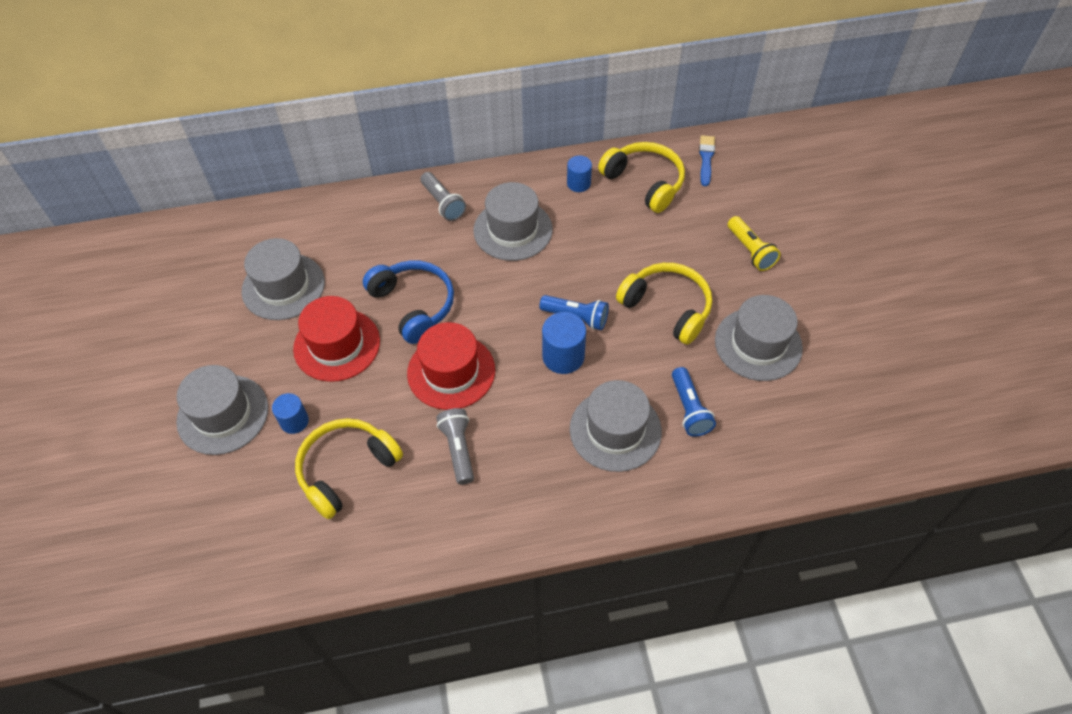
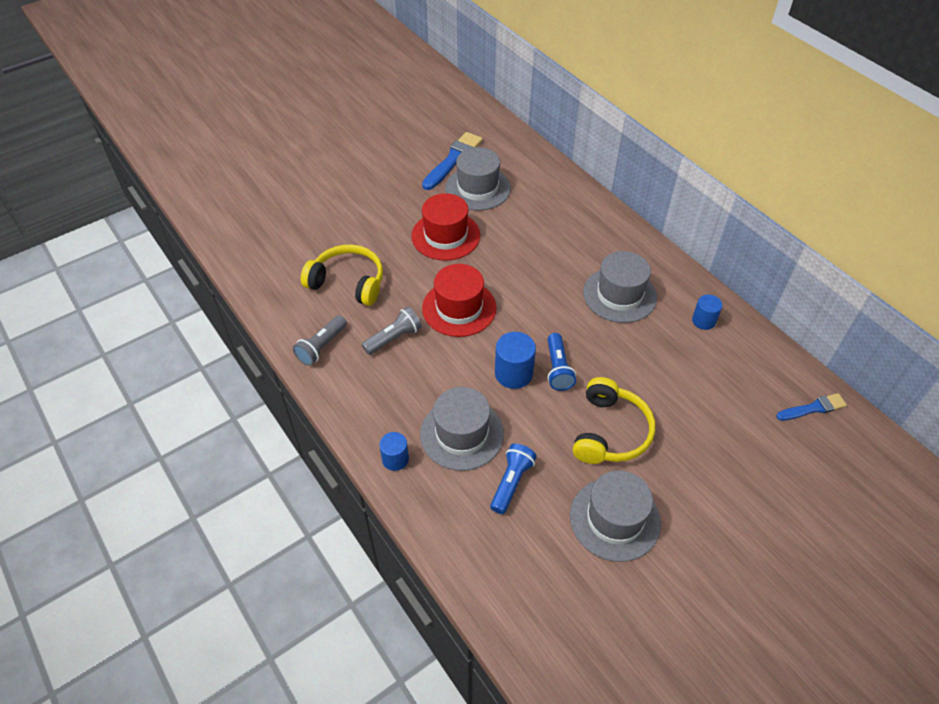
camera: 65 degrees right, 5 degrees down
grey hat [176,365,268,455] -> none
blue cylinder [272,393,309,434] -> blue cylinder moved to [379,432,409,471]
blue headphones [363,260,454,344] -> none
grey flashlight [420,172,466,221] -> grey flashlight moved to [293,315,347,366]
yellow headphones [598,142,685,213] -> none
blue flashlight [672,367,716,437] -> blue flashlight turned 150 degrees clockwise [490,444,537,514]
yellow flashlight [728,216,781,271] -> none
none -> blue brush [422,132,483,190]

